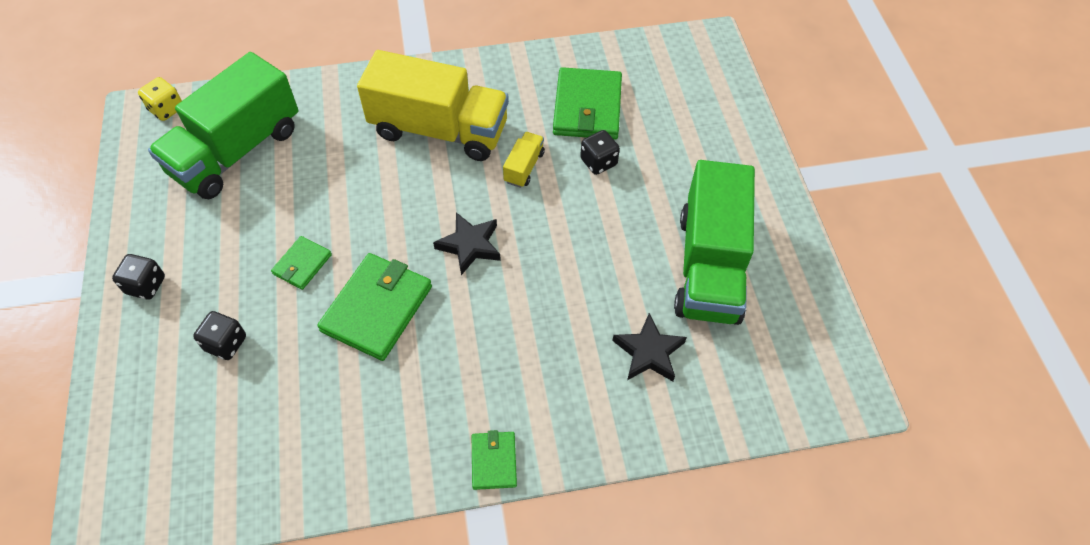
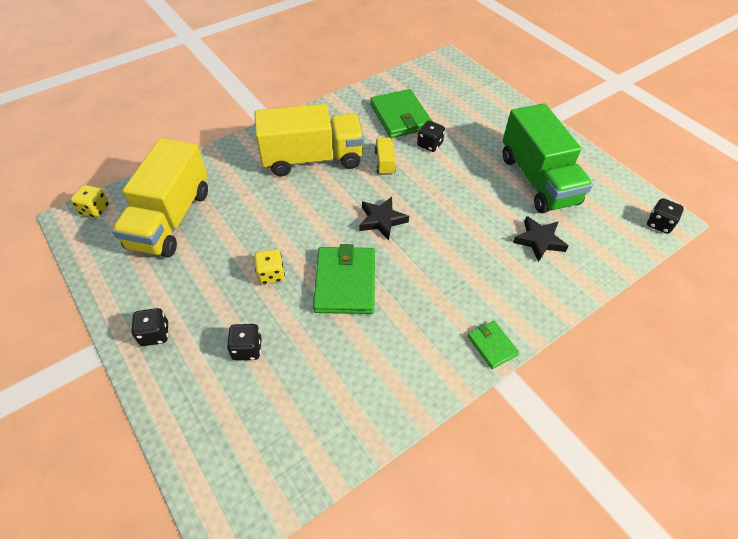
camera: 25 degrees left, 5 degrees down
green truck [148,52,298,199] -> yellow truck [112,138,208,257]
green wallet [271,236,332,290] -> yellow dice [254,249,285,285]
none -> black dice [647,198,684,234]

